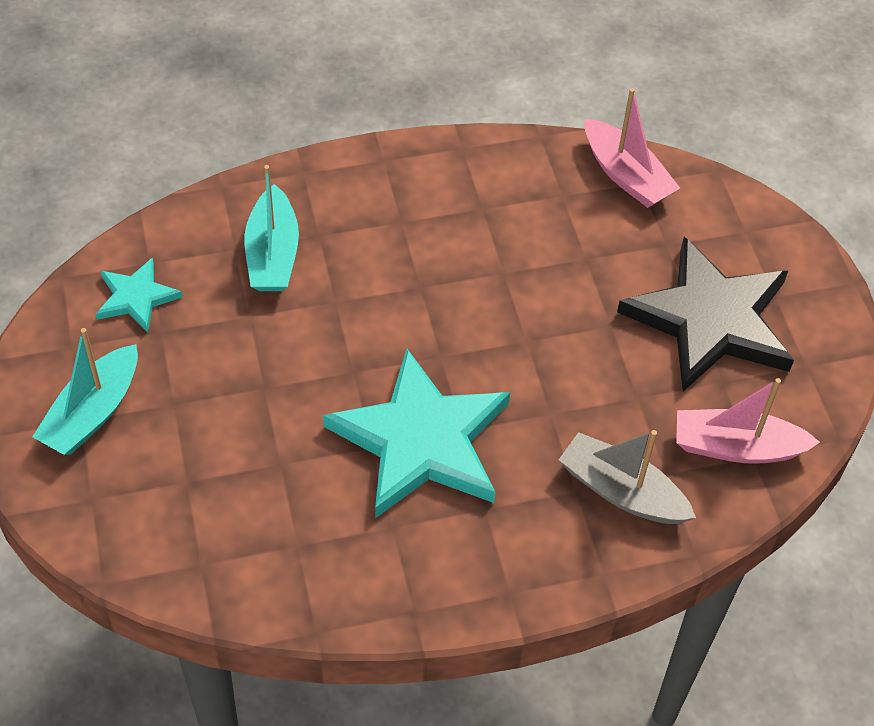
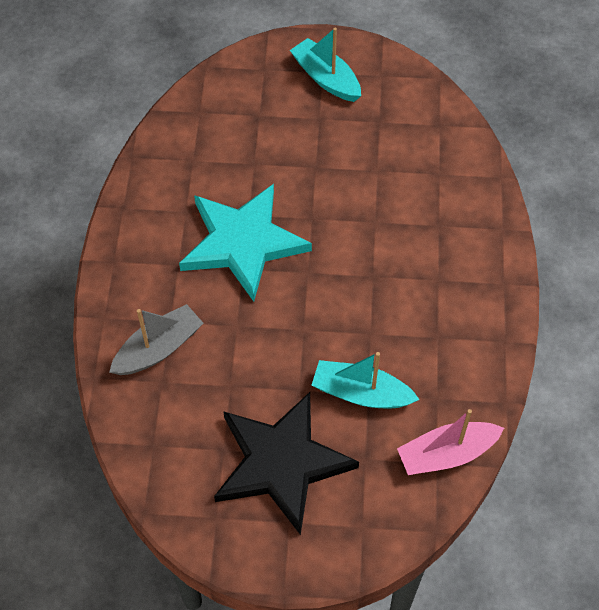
camera: 110 degrees right, 5 degrees up
turquoise star [96,257,183,332] -> none
turquoise boat [245,165,299,291] -> turquoise boat moved to [312,352,420,408]
pink boat [676,378,820,464] -> none

